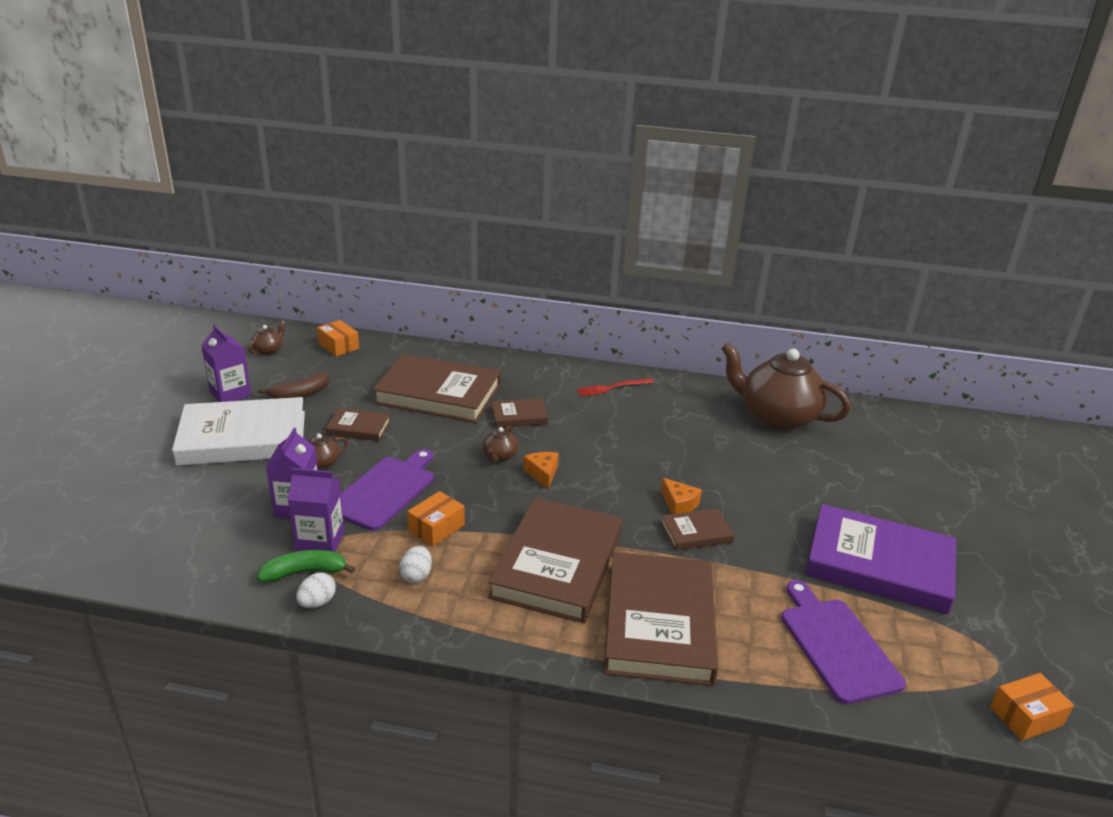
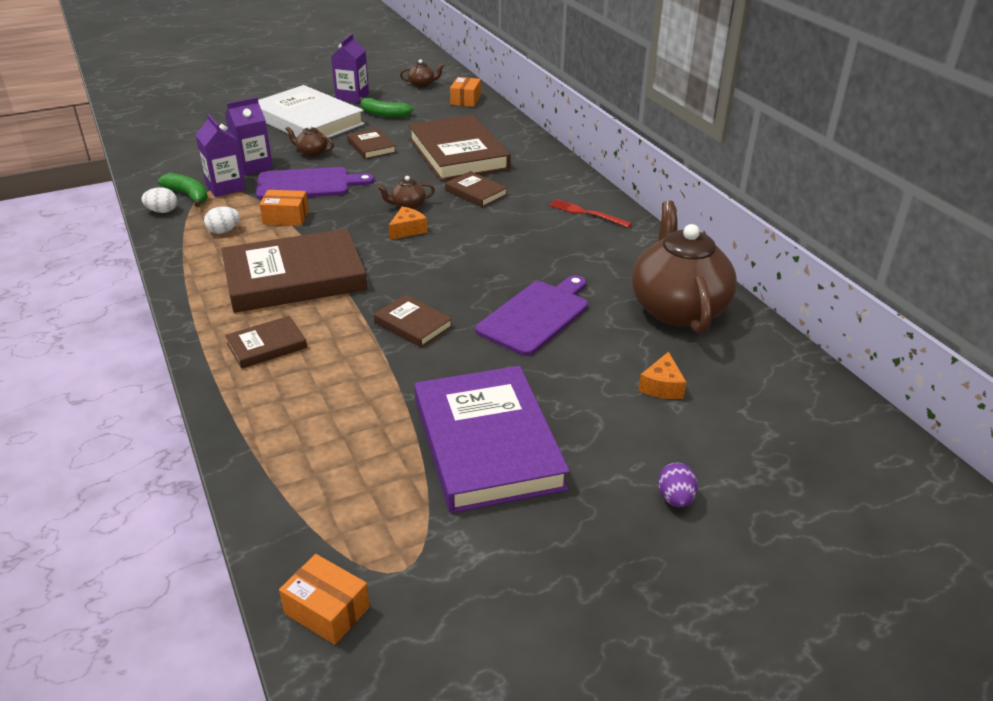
camera: 55 degrees right, 5 degrees up
brown banana [258,372,330,399] -> green banana [359,97,414,118]
brown book [604,552,718,686] -> brown book [225,316,307,369], size x0.47
orange cheese [661,478,702,514] -> orange cheese moved to [638,352,687,399]
purple cutting board [781,580,906,704] -> purple cutting board moved to [475,275,588,356]
none -> purple egg [658,462,698,507]

